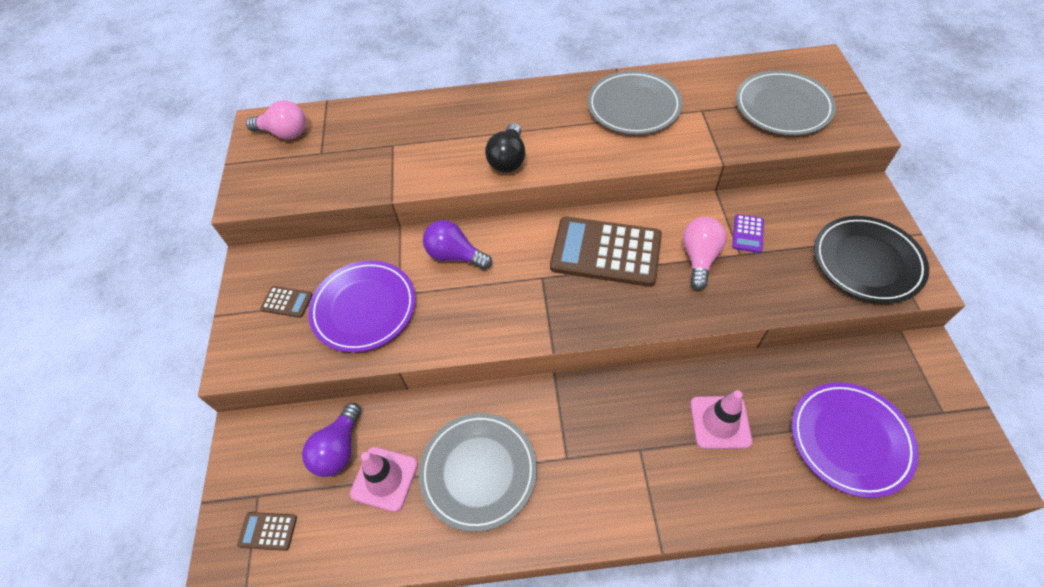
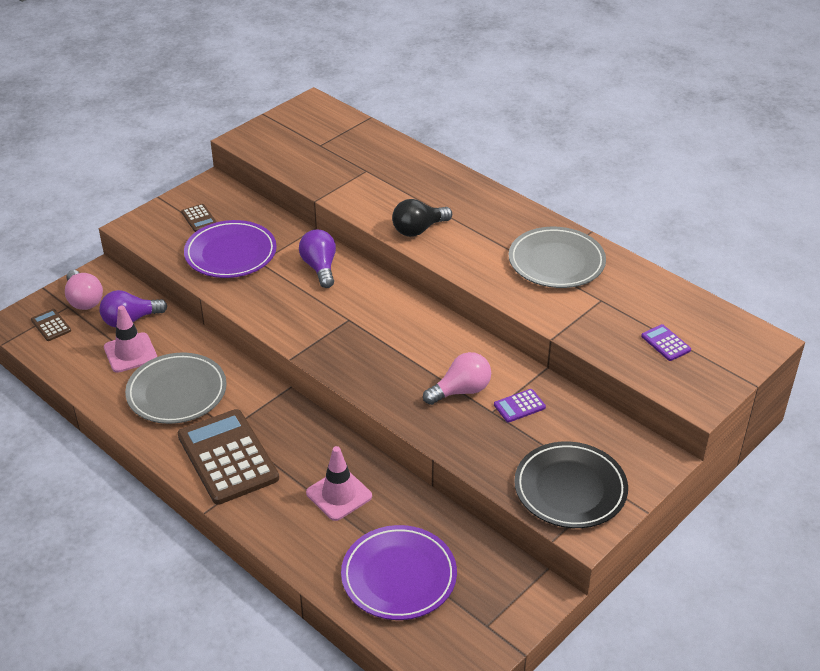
camera: 45 degrees right, 15 degrees down
pink light bulb [246,100,306,140] -> pink light bulb moved to [65,270,103,310]
brown calculator [550,217,662,287] -> brown calculator moved to [178,409,279,505]
grey plate [736,70,836,135] -> purple calculator [641,324,691,361]

